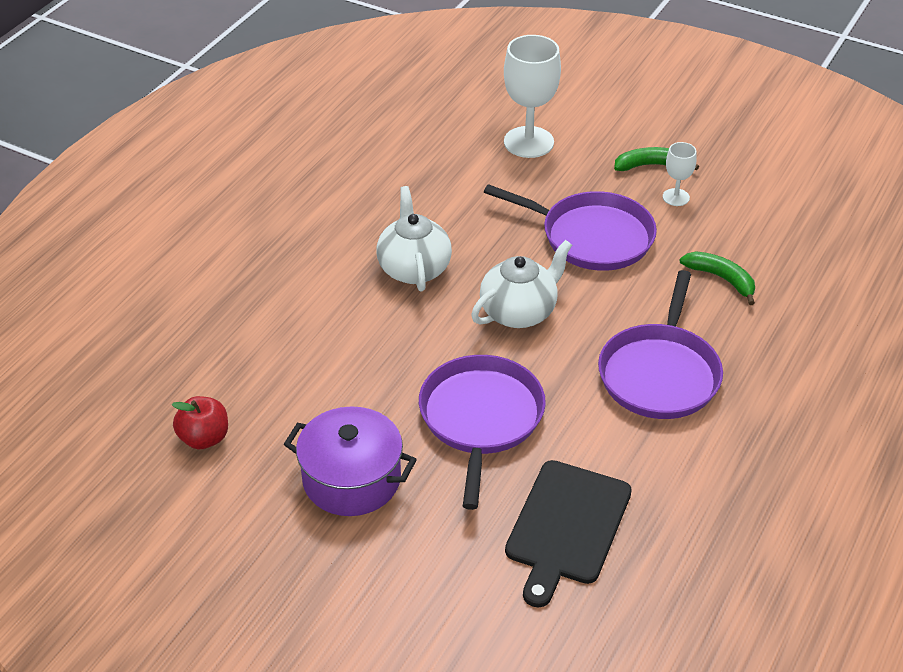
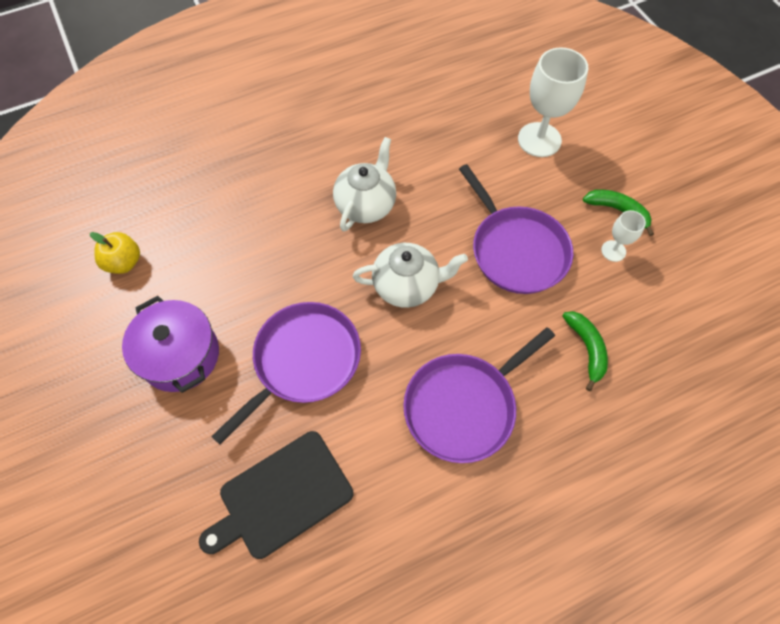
camera: 35 degrees right, 20 degrees up
red apple [172,396,228,449] -> yellow apple [90,232,140,274]

